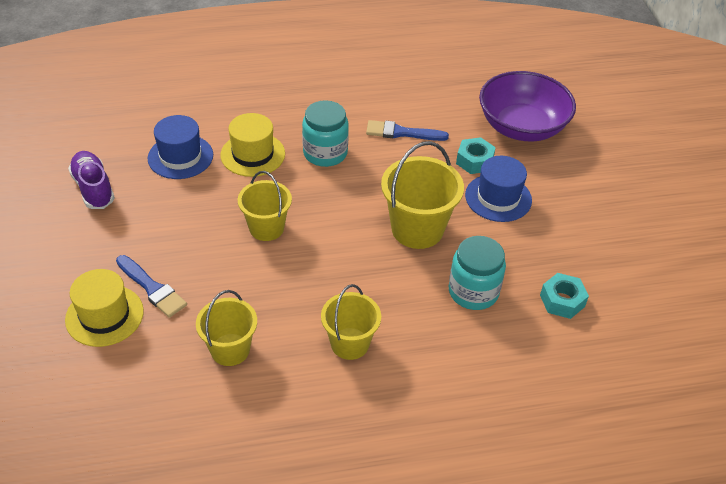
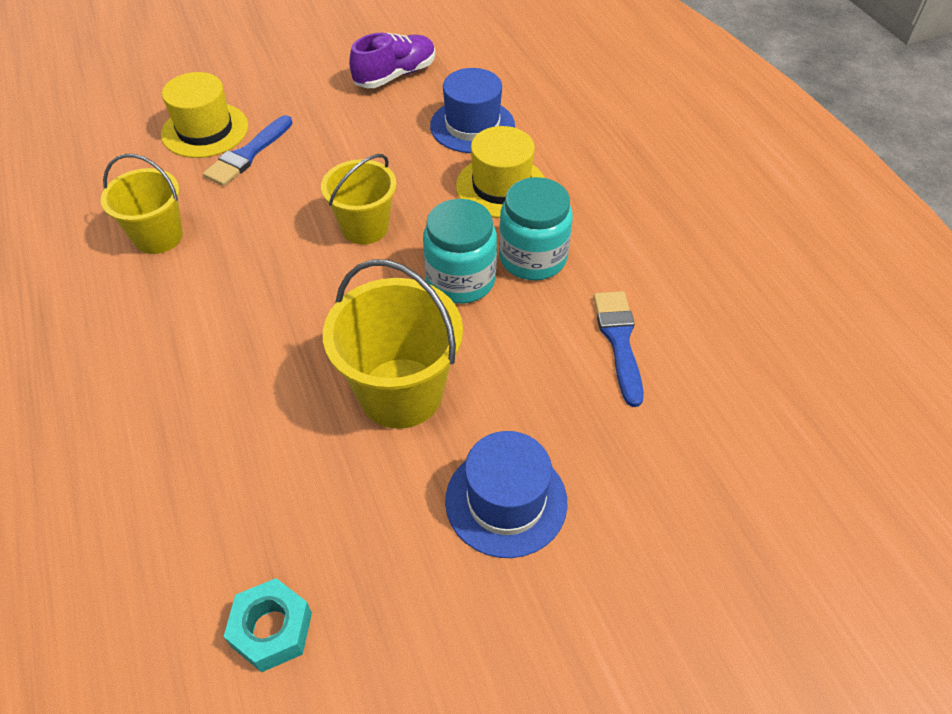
camera: 80 degrees right, 5 degrees up
yellow bucket [321,284,381,360] -> none
turquoise jar [449,236,506,310] -> turquoise jar moved to [423,199,497,304]
turquoise nut [456,137,496,174] -> none
purple bowl [479,71,576,141] -> none

